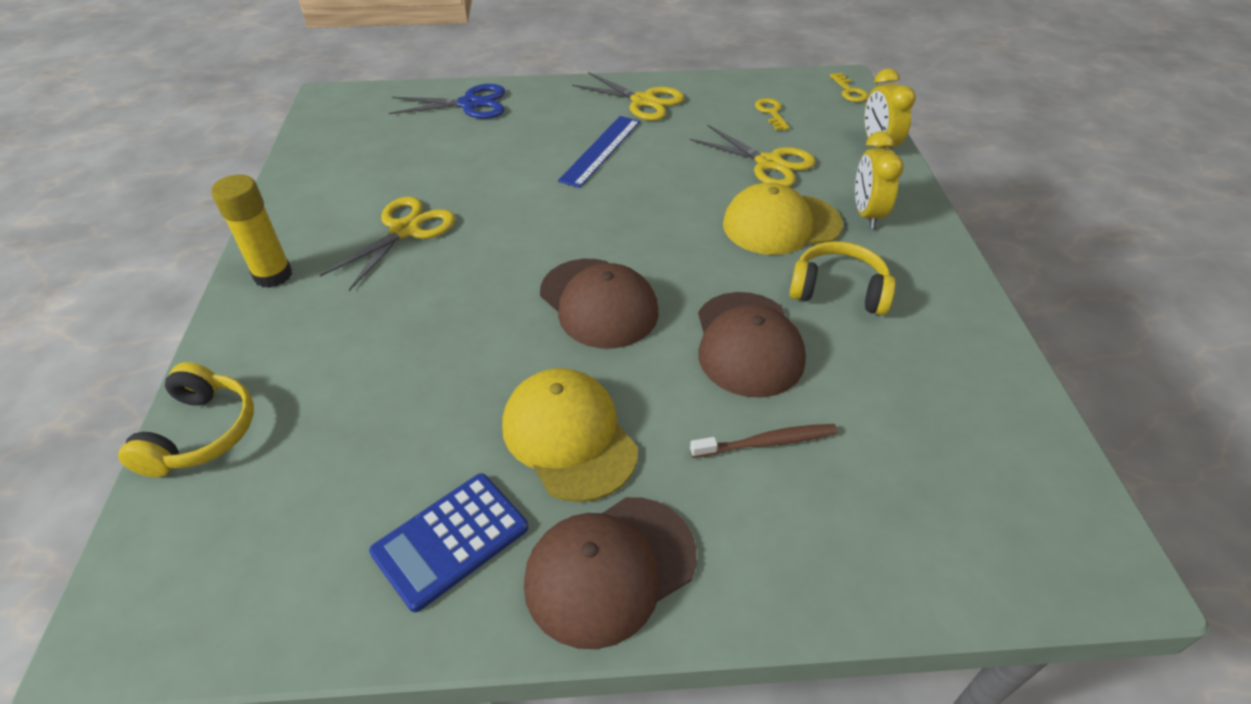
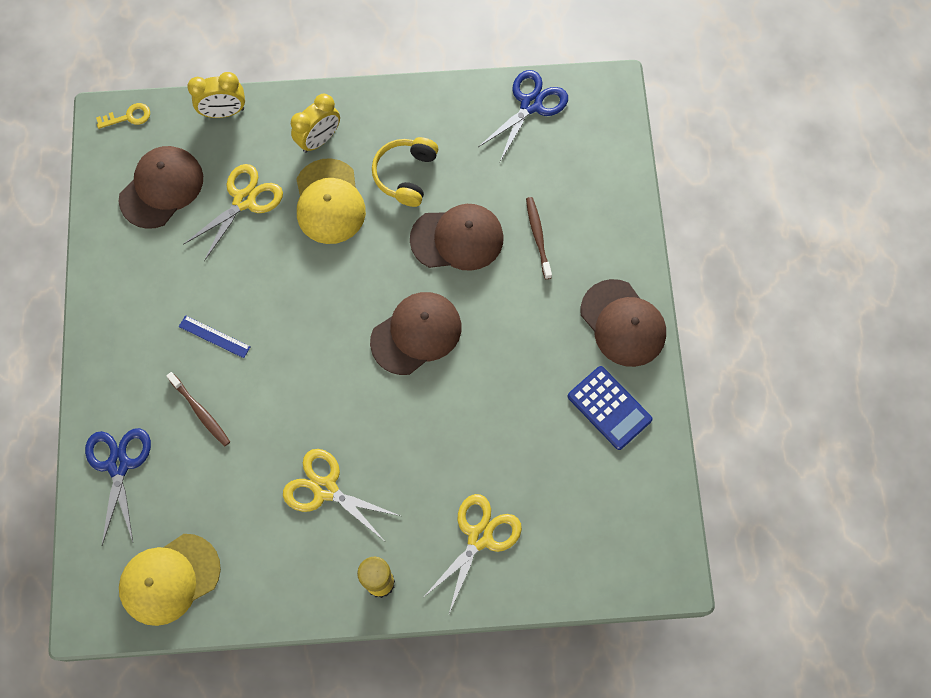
camera: 90 degrees left, 25 degrees up
yellow headphones [118,362,254,477] -> none
yellow cap [502,368,638,502] -> yellow cap moved to [119,534,221,626]
blue ruler [558,116,640,188] -> blue ruler [179,315,251,358], size x0.62
yellow scissors [572,72,684,121] -> yellow scissors moved to [424,494,522,613]
yellow key [755,98,790,131] -> brown cap [119,146,203,229]
yellow clock [855,131,904,229] -> yellow clock turned 45 degrees counterclockwise [291,94,340,153]
none -> brown toothbrush [166,372,230,446]
none -> blue scissors [478,70,568,162]

